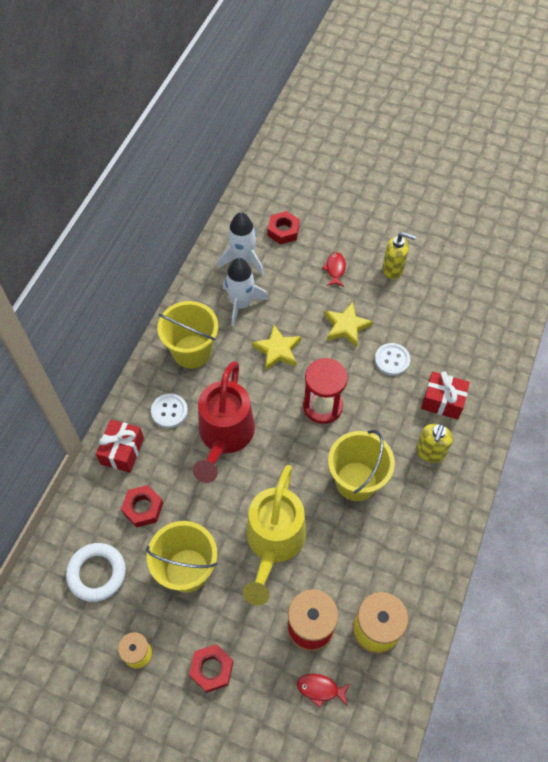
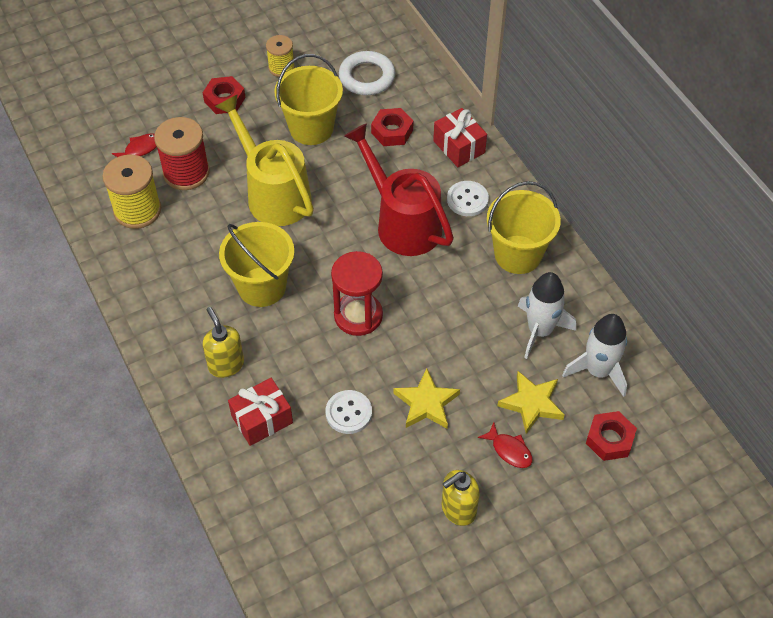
camera: 130 degrees right, 5 degrees down
yellow star [252,325,301,370] -> yellow star moved to [497,371,565,434]

